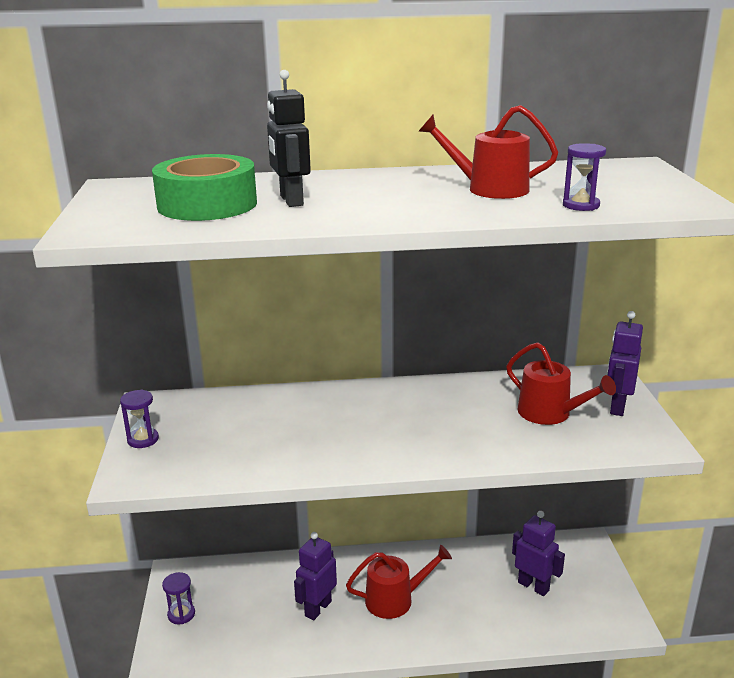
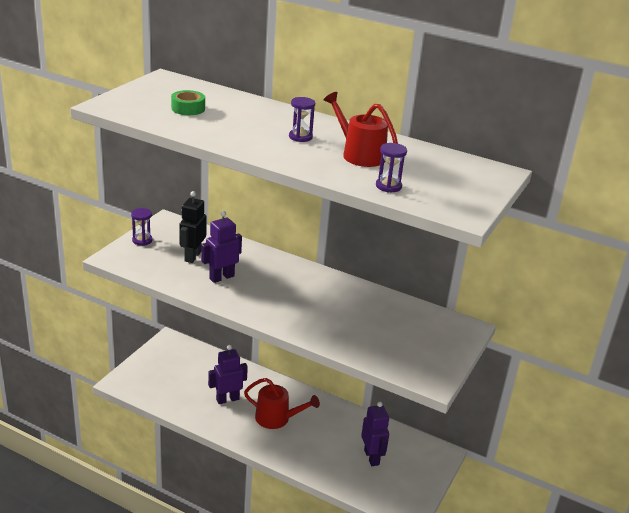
camera: 30 degrees right, 5 degrees up
green tape [152,154,257,221] -> green tape [171,90,205,115], size x0.52
purple hourglass [162,572,195,624] -> purple hourglass moved to [289,97,315,142]
black robot [267,70,311,207] -> black robot moved to [179,191,207,263]
red watering can [506,342,616,425] -> none
purple robot [607,311,643,416] -> purple robot moved to [201,211,242,283]

